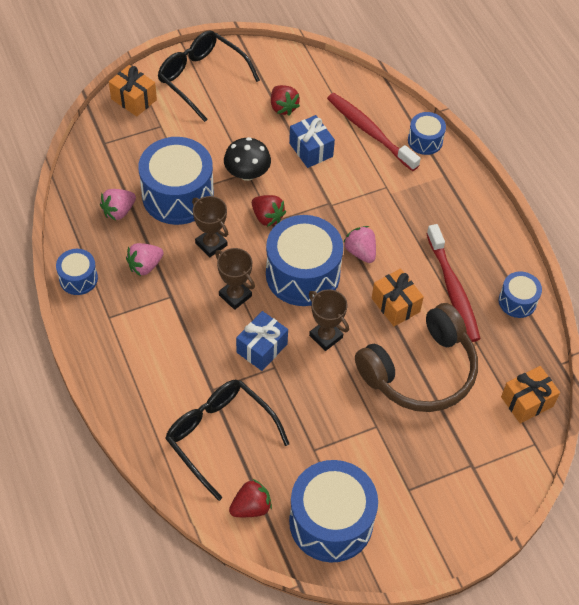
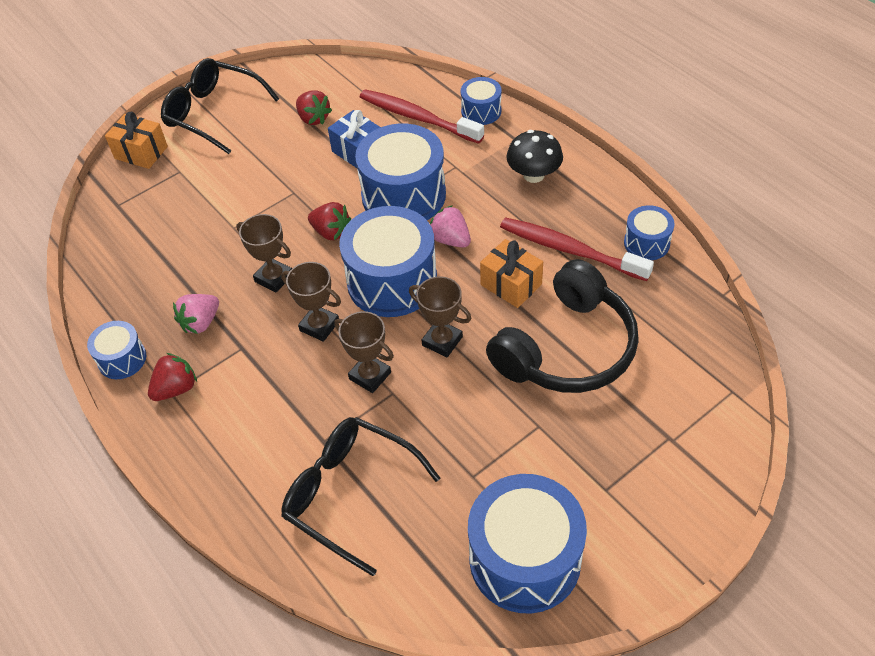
camera: 10 degrees left, 5 degrees down
pink strawberry [100,189,136,221] -> none
blue drum [138,137,214,225] -> blue drum moved to [355,124,446,220]
black mushroom [224,137,271,181] -> black mushroom moved to [506,130,563,183]
red strawberry [229,479,272,517] -> red strawberry moved to [148,353,197,401]
blue gift [236,311,288,371] -> brown trophy [334,311,394,393]
brown headphones [355,303,478,412] -> black headphones [486,259,639,393]
red toothbrush [426,224,481,342] -> red toothbrush turned 150 degrees clockwise [500,217,654,281]
orange gift [501,366,560,424] -> none

